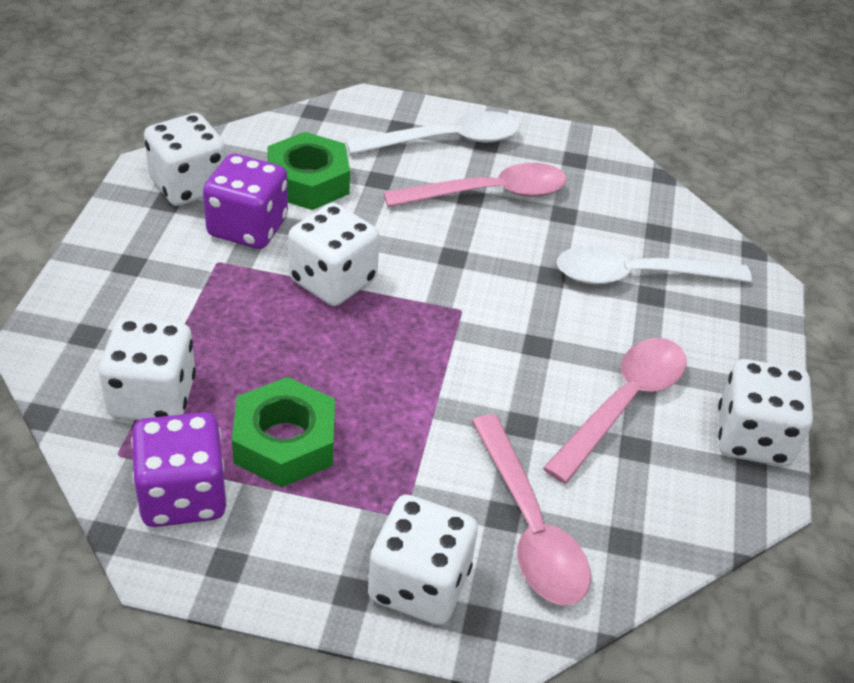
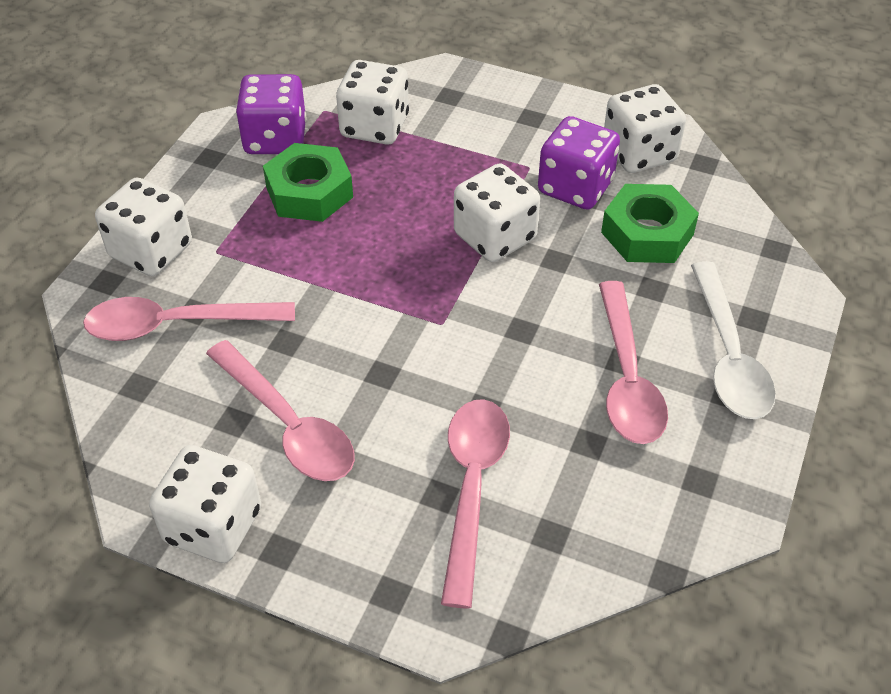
camera: 105 degrees right, 5 degrees up
white spoon [557,246,752,285] -> pink spoon [441,399,510,609]

